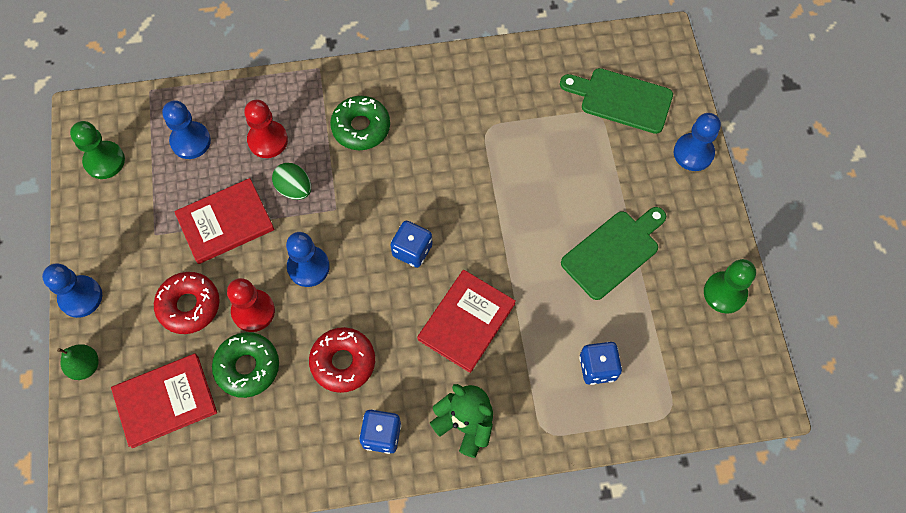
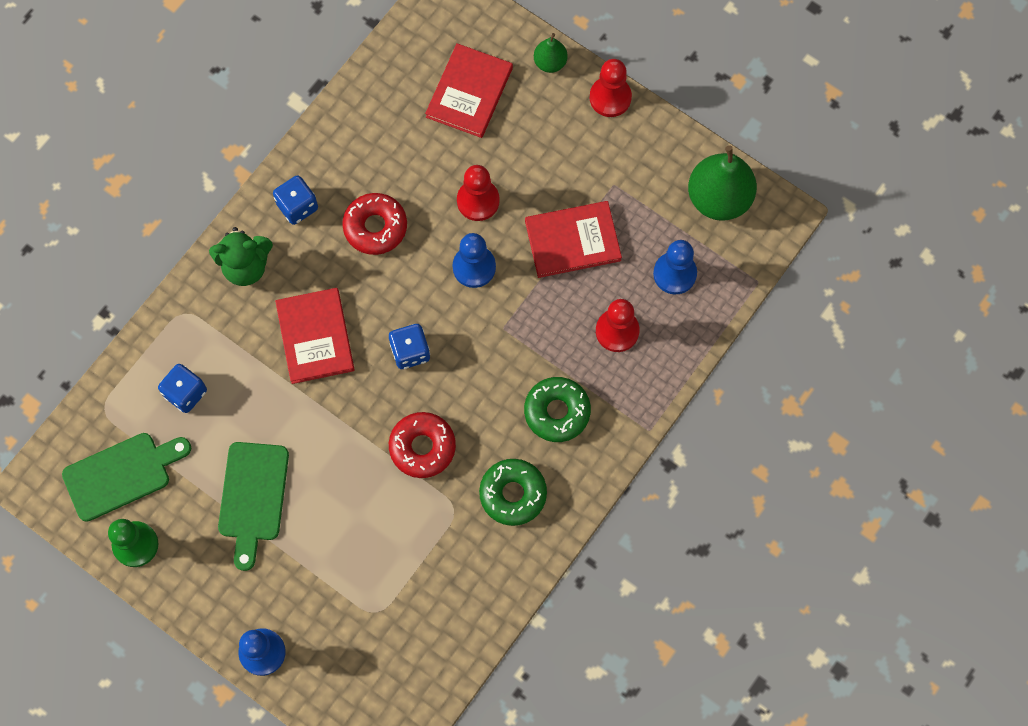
camera: 135 degrees right, 5 degrees up
blue pawn [42,263,102,318] -> red pawn [590,59,632,117]
green pawn [70,121,125,179] -> green pear [688,145,757,221]
red donut [154,272,220,334] -> red donut moved to [389,412,456,478]
red book [174,178,275,264] -> red book turned 60 degrees clockwise [525,201,622,278]
green donut [212,332,279,398] -> green donut moved to [479,459,547,526]
green egg [272,163,311,200] -> none
green cutting board [560,68,673,134] -> green cutting board moved to [62,433,191,522]

